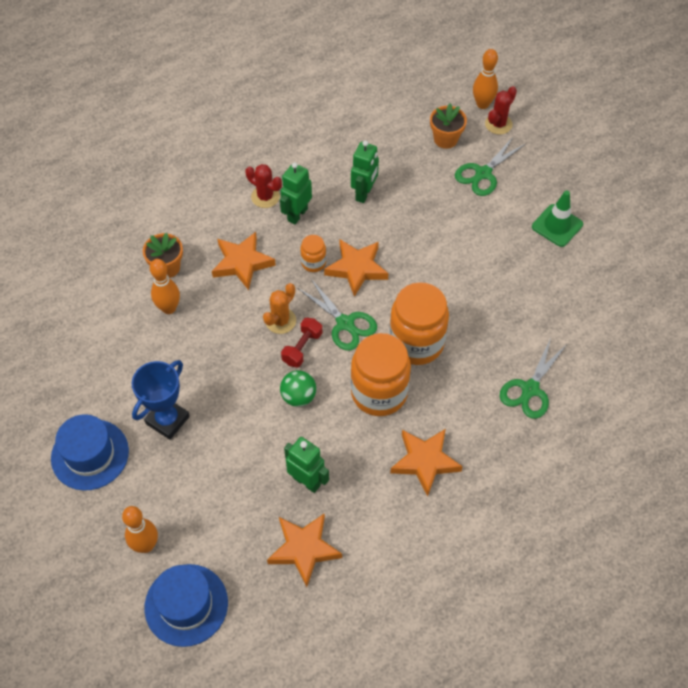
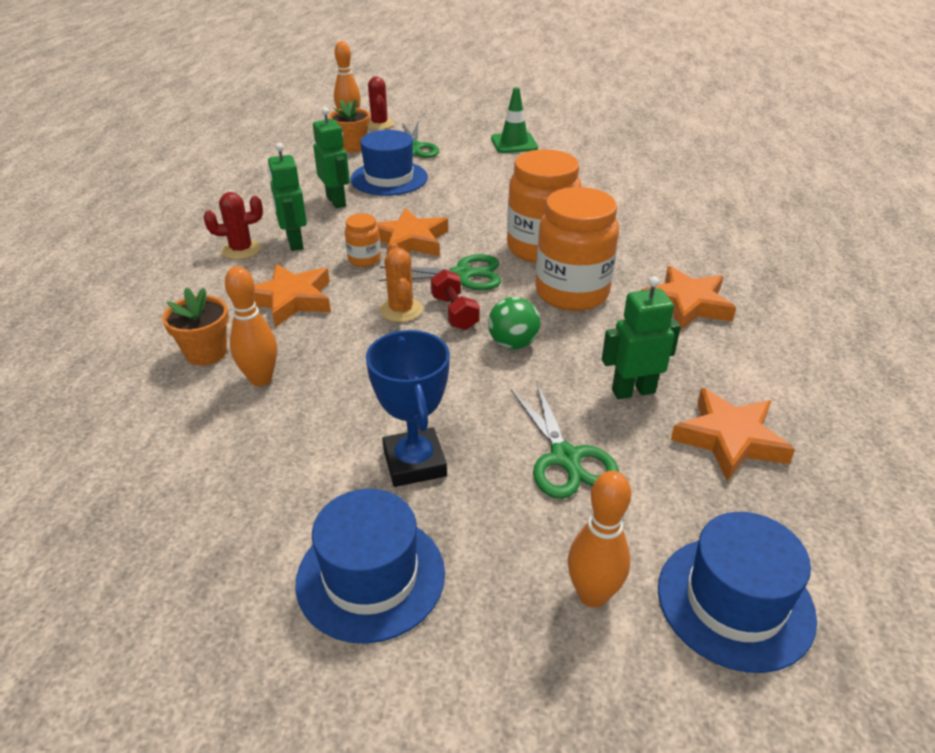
camera: 50 degrees left, 20 degrees down
green scissors [500,338,568,419] -> green scissors moved to [511,383,619,499]
none -> blue hat [350,130,428,196]

